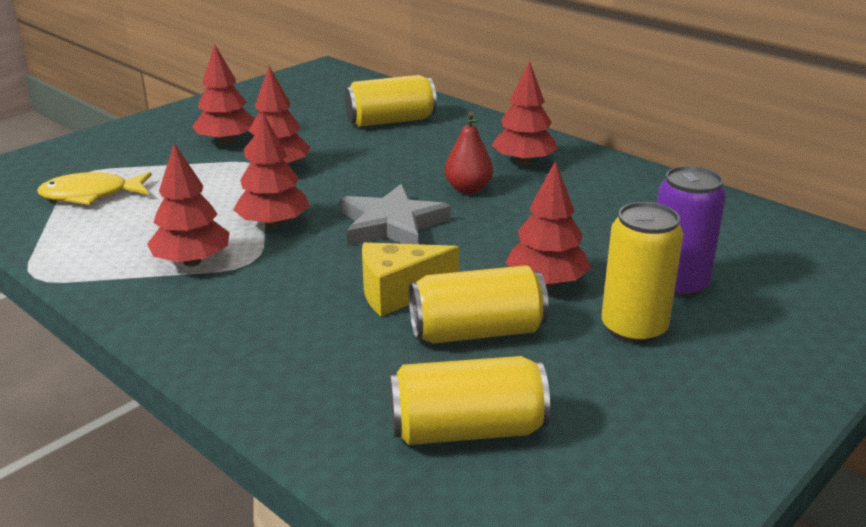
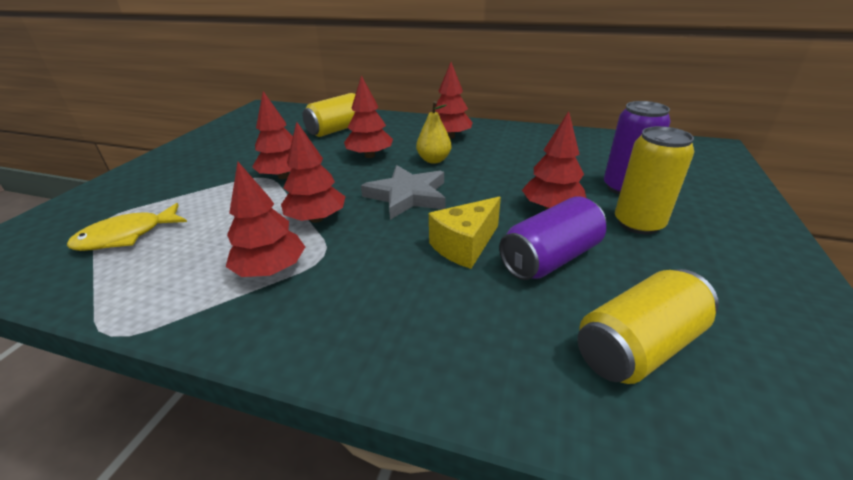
camera: 25 degrees left, 5 degrees up
red tree [192,44,255,145] -> red tree moved to [344,75,393,158]
yellow can [409,265,549,344] -> purple can [499,196,606,280]
red pear [444,112,493,194] -> yellow pear [416,101,451,163]

